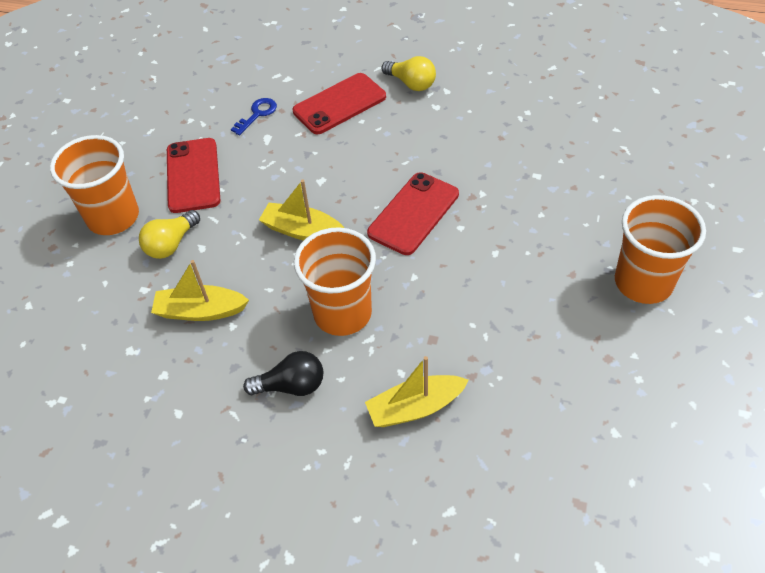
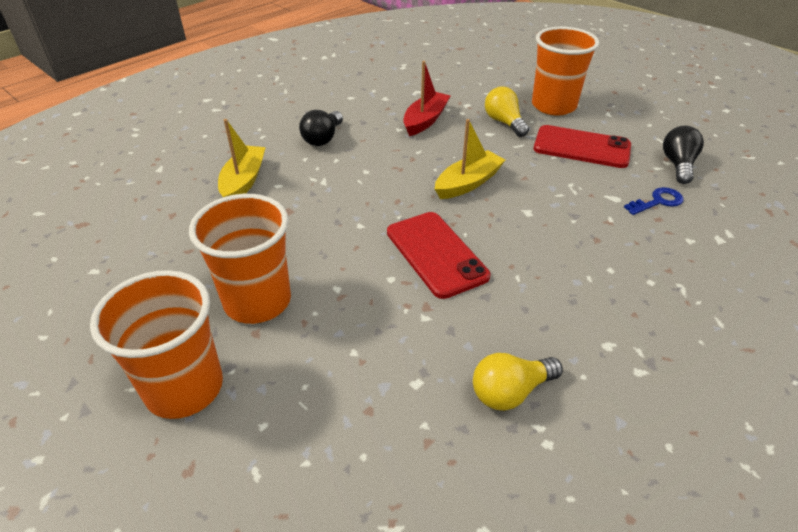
camera: 115 degrees right, 10 degrees down
yellow boat [151,260,249,321] -> red boat [403,61,450,136]
blue key [231,98,277,135] -> blue key turned 90 degrees counterclockwise [624,187,683,215]
red phone [293,73,386,134] -> none
orange cup [294,227,376,336] -> orange cup moved to [189,194,291,324]
yellow light bulb [382,56,436,91] -> yellow light bulb moved to [473,353,563,411]
none -> black light bulb [663,126,704,184]

